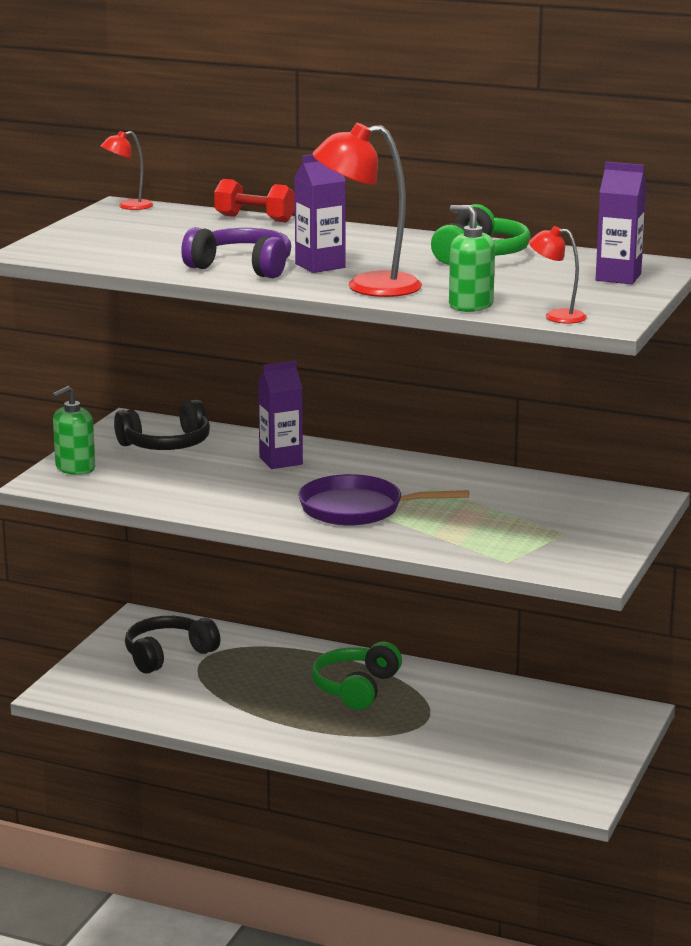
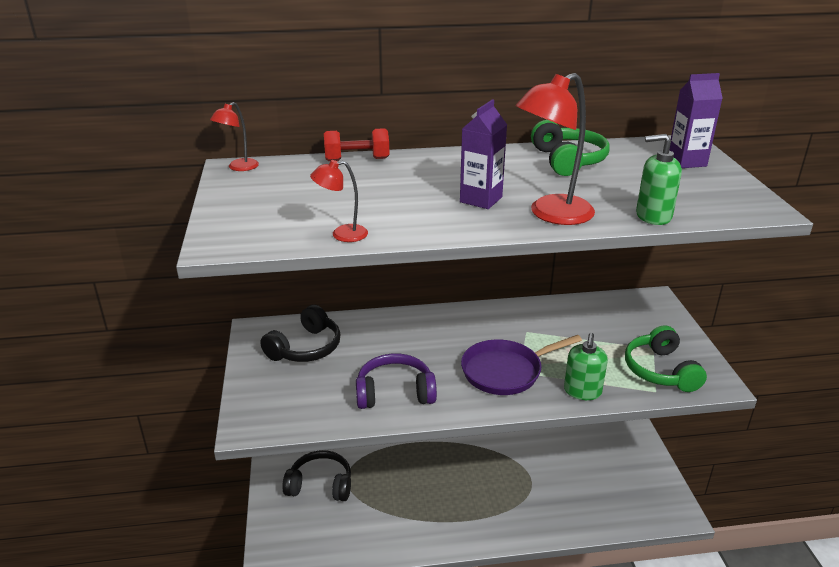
camera: 30 degrees left, 10 degrees up
green soap dispenser [52,386,95,475] -> green soap dispenser moved to [564,333,608,400]
black headphones [125,616,220,673] -> black headphones turned 75 degrees clockwise [282,450,351,501]
purple headphones [181,227,291,278] -> purple headphones moved to [356,353,437,409]
purple carton [258,360,303,469] -> none
green headphones [312,642,402,710] -> green headphones moved to [625,325,707,392]
red lamp [529,226,587,324] -> red lamp moved to [310,160,368,242]

